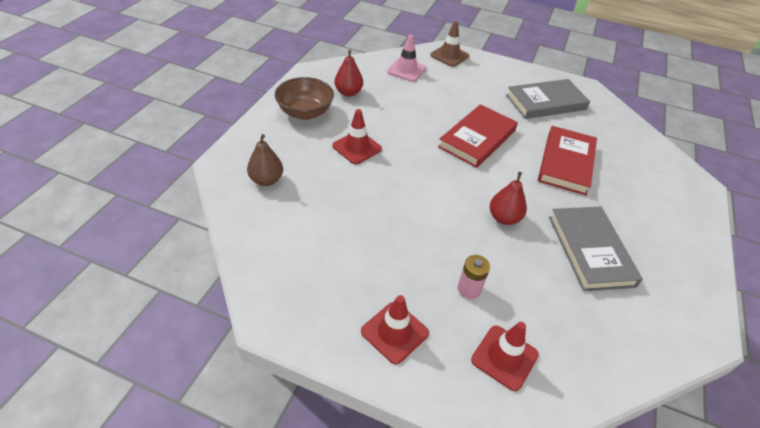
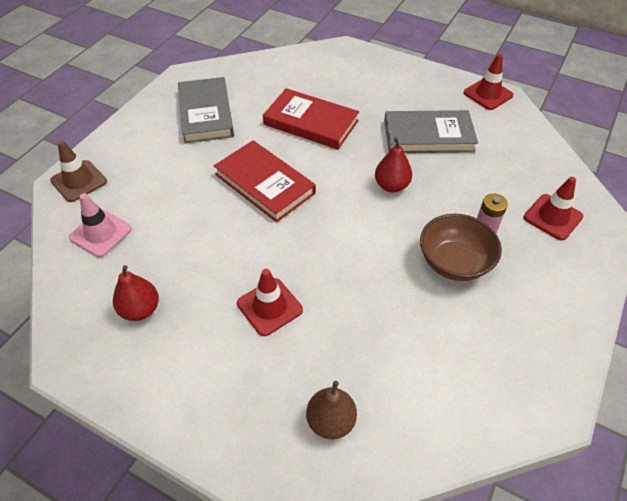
camera: 80 degrees left, 5 degrees up
brown bowl [275,77,334,120] -> brown bowl moved to [420,214,502,281]
red traffic cone [361,295,429,364] -> red traffic cone moved to [464,54,513,110]

